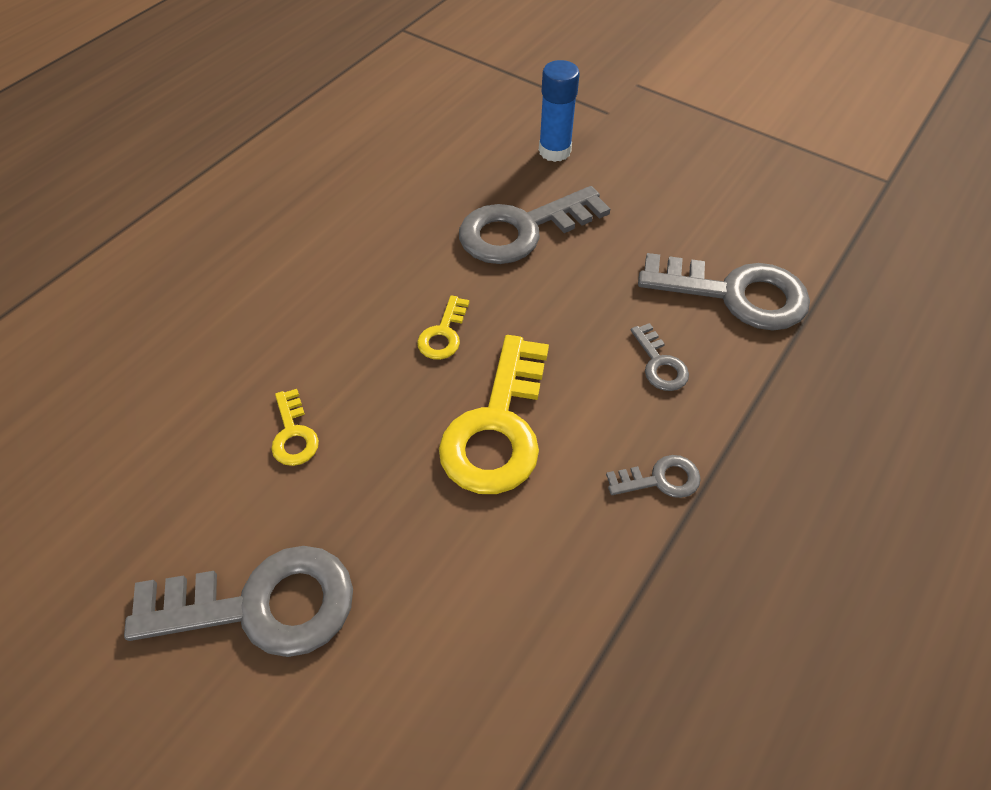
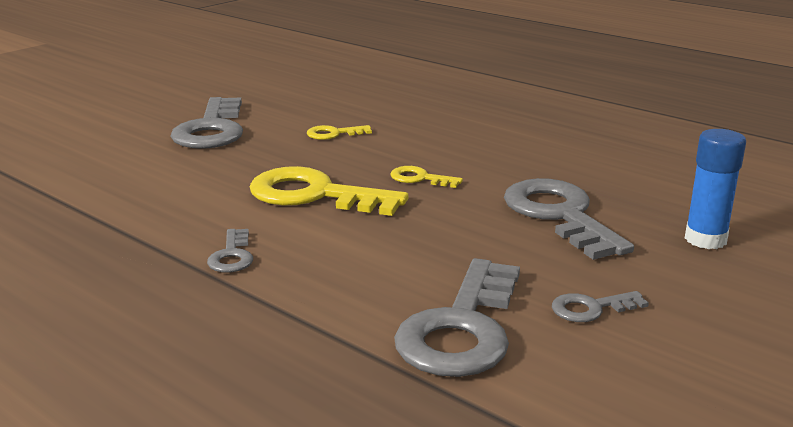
camera: 95 degrees right, 30 degrees down
grey key [631,323,689,391] -> grey key moved to [552,291,649,322]

